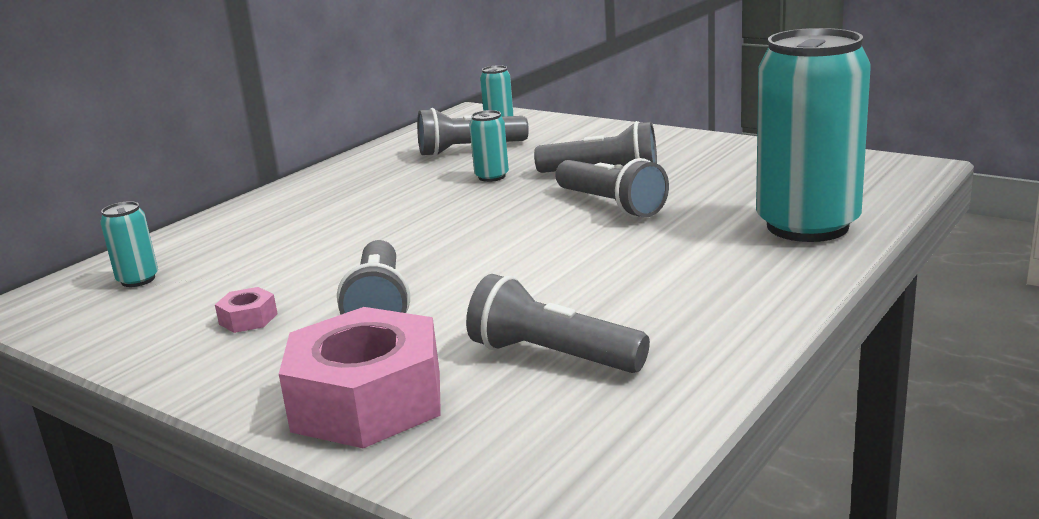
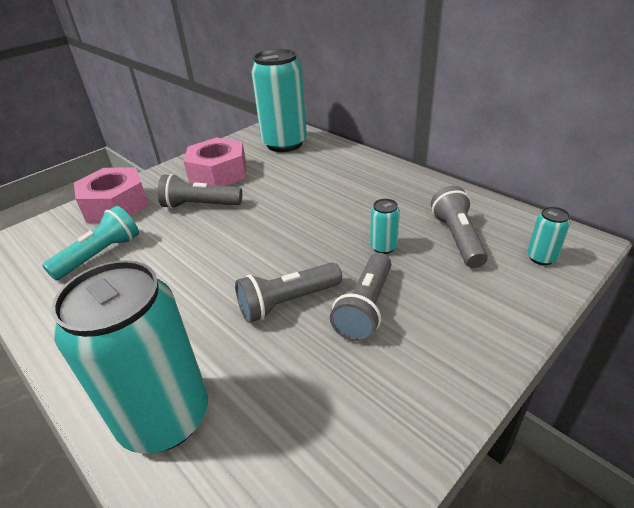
camera: 100 degrees right, 15 degrees up
turquoise can [100,201,158,287] -> turquoise can [251,49,307,152], size x2.42
pink nut [215,287,278,333] -> pink nut [183,137,246,186], size x2.45
grey flashlight [466,274,650,373] -> turquoise flashlight [42,206,139,280]

